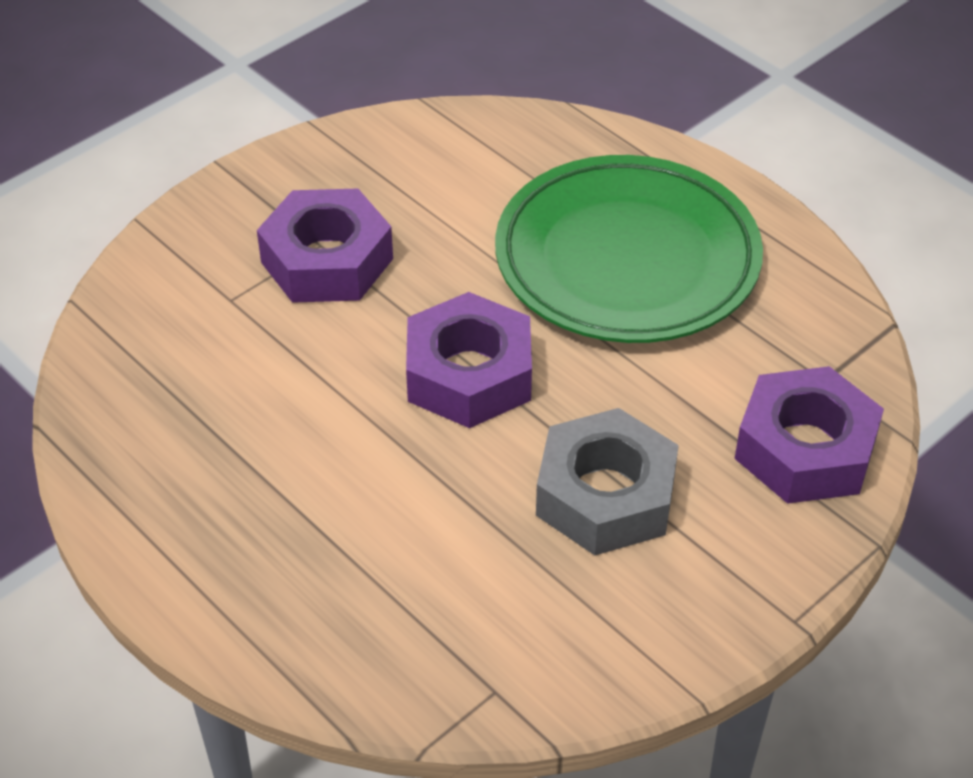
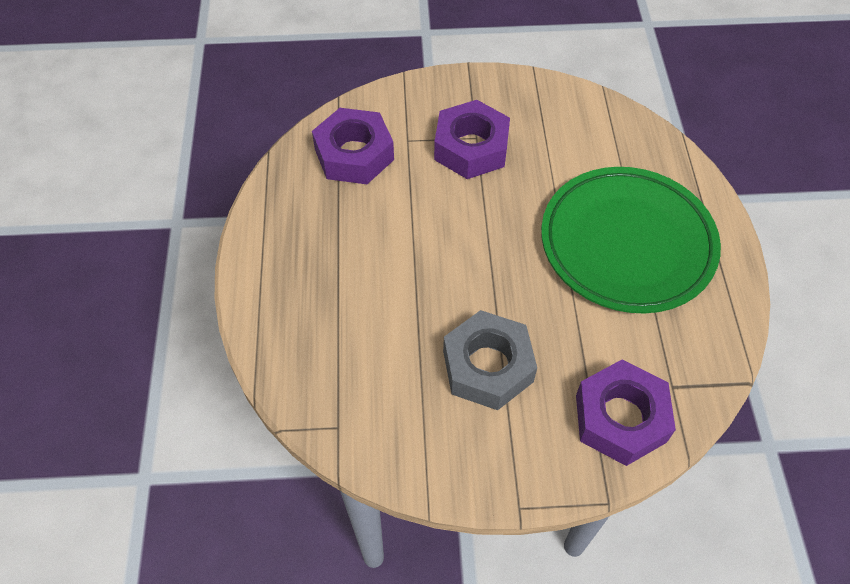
camera: 40 degrees right, 10 degrees up
purple nut [406,292,532,428] -> purple nut moved to [312,108,394,184]

